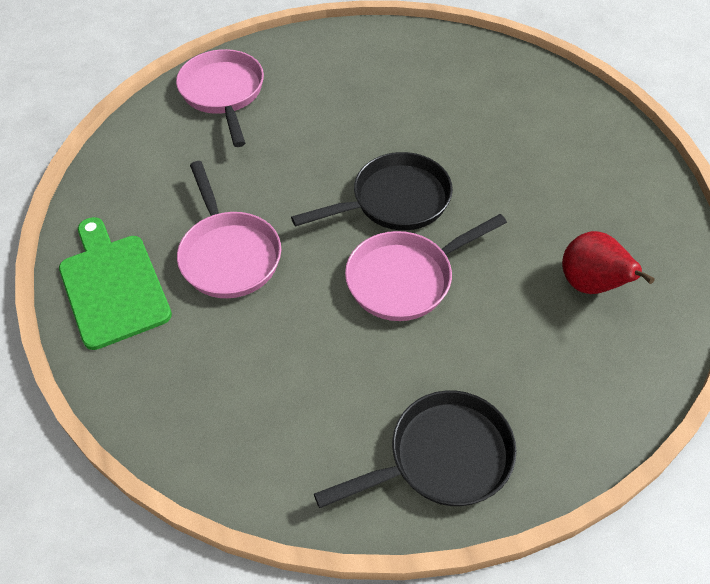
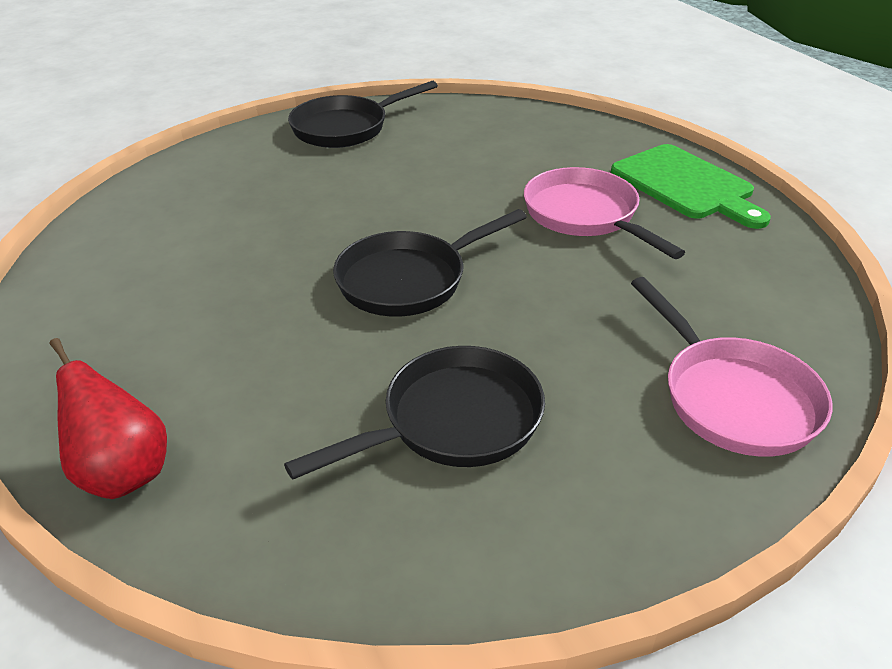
camera: 170 degrees right, 15 degrees down
pink pan [345,214,507,321] -> none
red pear [562,231,655,294] -> red pear moved to [49,338,167,499]
none -> black pan [284,346,545,480]

